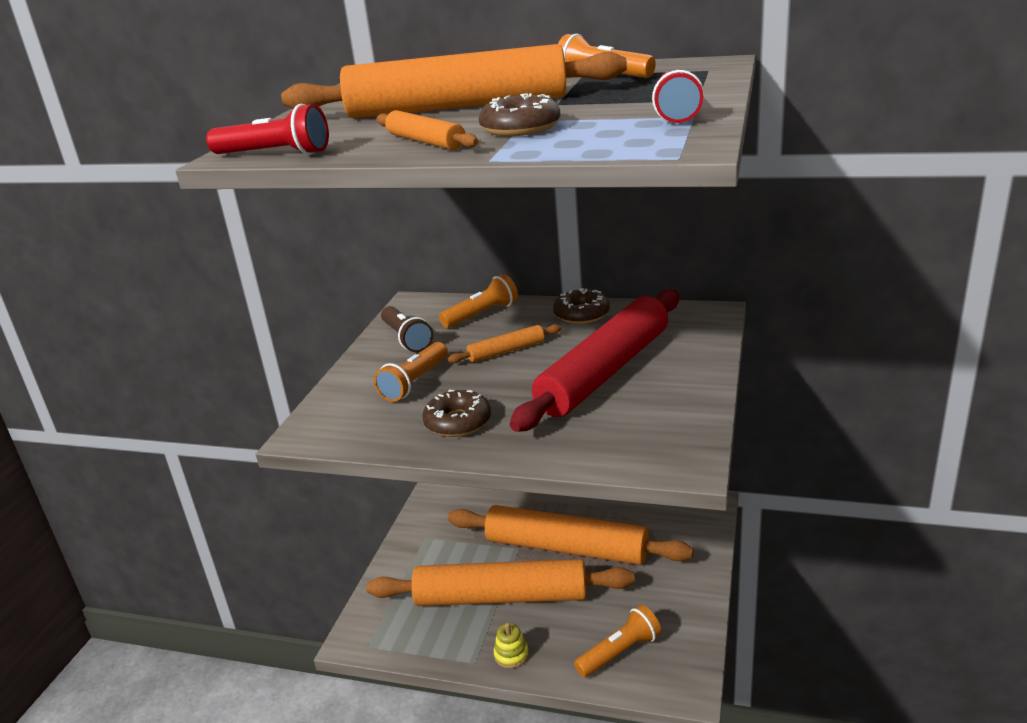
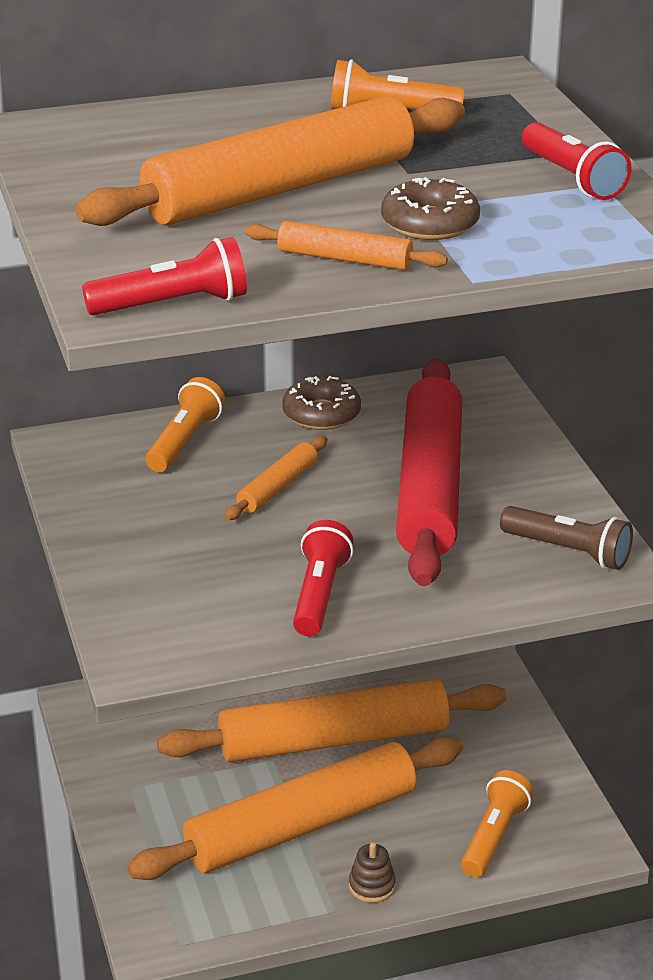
camera: 35 degrees left, 5 degrees up
orange flashlight [374,342,448,402] -> none
brown flashlight [381,306,433,352] -> brown flashlight moved to [500,506,633,570]
brown donut [422,390,491,437] -> red flashlight [293,520,353,636]
yellow stacking toy [494,623,529,668] -> brown stacking toy [349,843,396,903]

